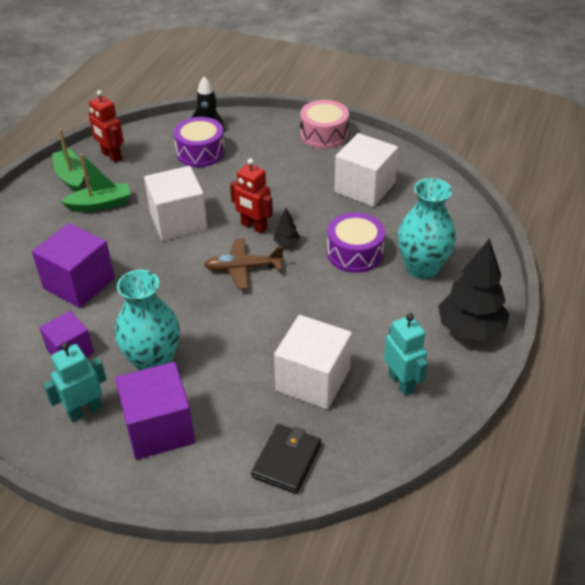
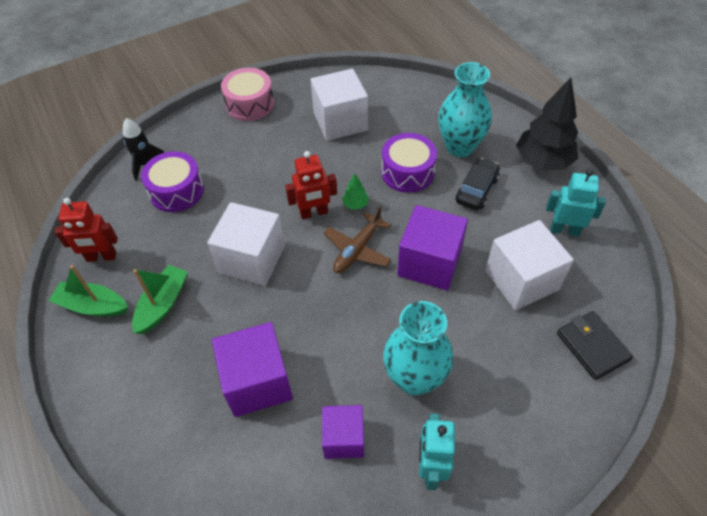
camera: 50 degrees left, 10 degrees up
purple cube [115,362,195,460] -> purple cube moved to [397,205,468,291]
black tree [274,208,300,246] -> green tree [342,173,369,210]
none -> black car [456,158,500,210]

